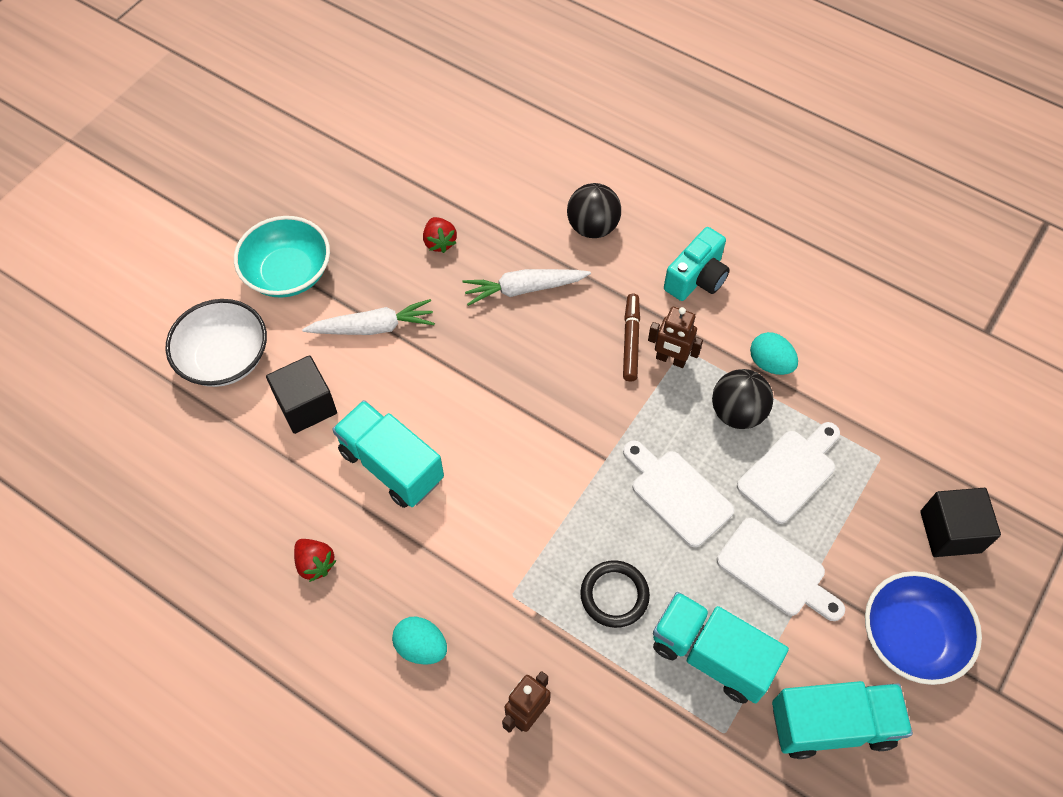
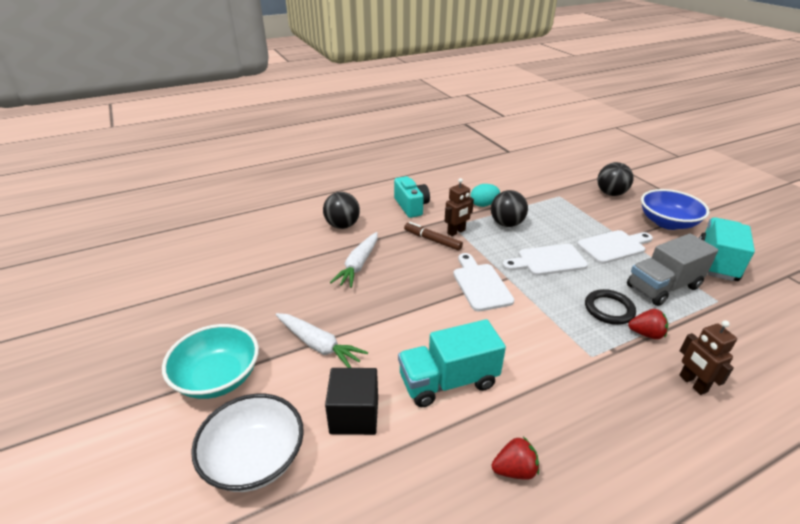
camera: 60 degrees left, 25 degrees down
white carrot [302,299,435,335] -> white carrot turned 105 degrees clockwise [276,313,368,368]
turquoise egg [392,617,447,665] -> none
red strawberry [423,217,457,253] -> red strawberry moved to [628,309,668,339]
turquoise truck [653,592,789,704] -> grey truck [627,233,718,306]
white cutting board [737,422,840,524] -> white cutting board moved to [453,253,514,312]
black cube [920,488,1001,557] -> black ball [597,162,634,196]

